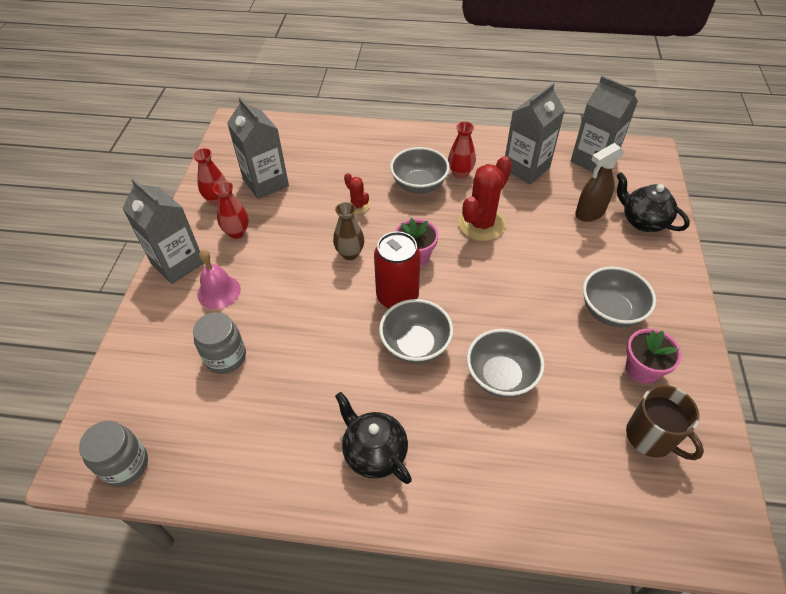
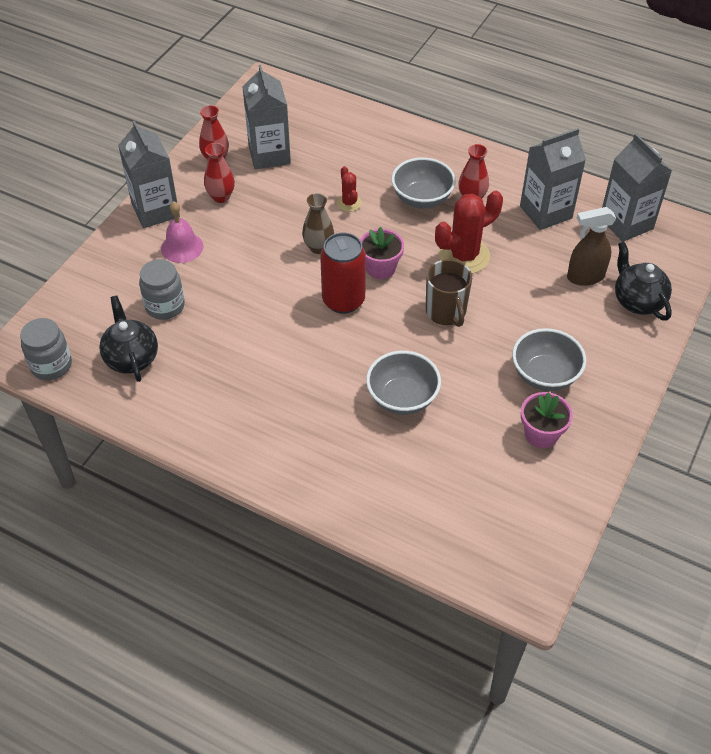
camera: 20 degrees right, 0 degrees up
black teapot [335,392,412,484] -> black teapot moved to [99,295,158,382]
grey bowl [379,299,453,364] -> none
brown mug [626,385,704,460] -> brown mug moved to [426,259,472,327]

